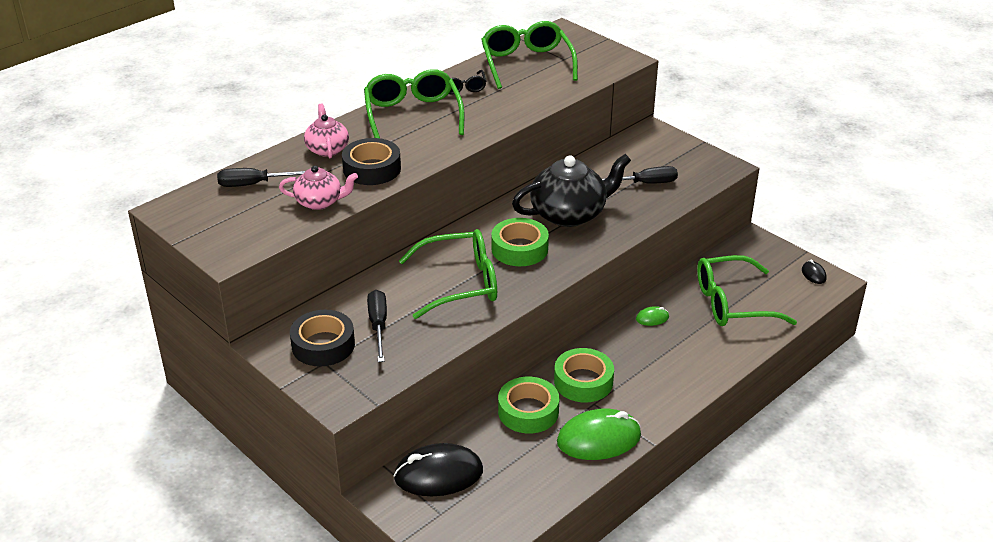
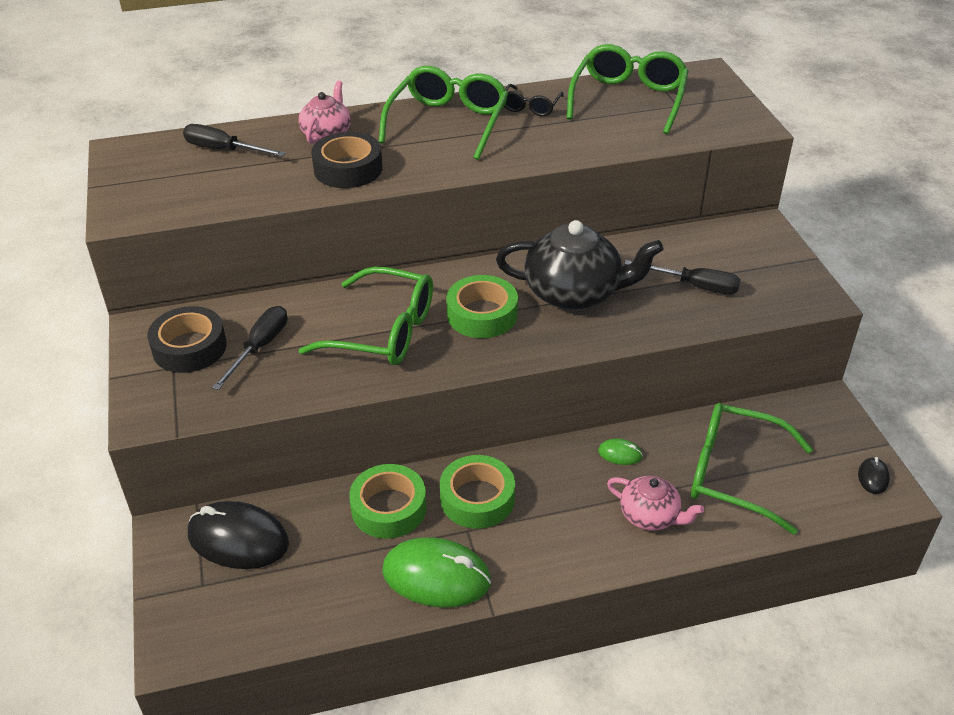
camera: 30 degrees right, 5 degrees up
pink teapot [279,166,358,210] -> pink teapot moved to [607,476,704,531]

